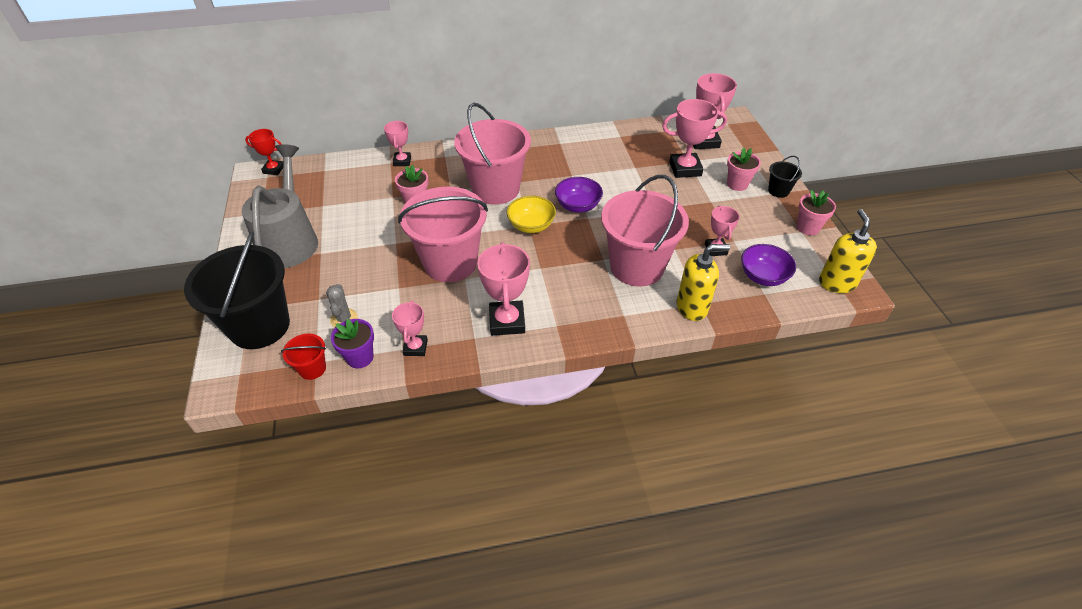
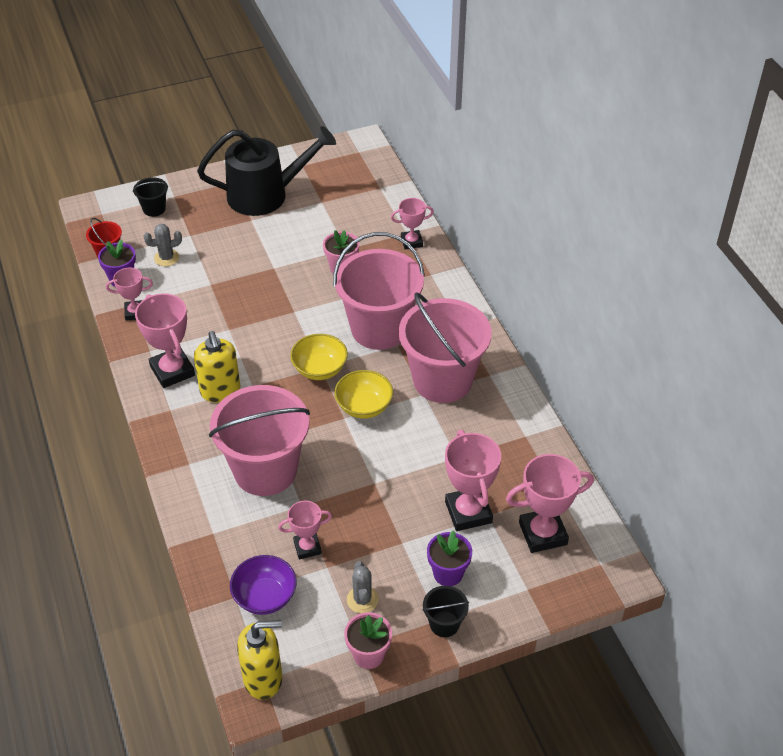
camera: 80 degrees right, 0 degrees up
black bucket [184,231,290,349] -> black bucket [133,177,168,217], size x0.43
grey watering can [242,144,318,268] -> black watering can [197,126,336,216]
red trophy [245,129,283,175] -> none
pink bucket [398,187,488,282] -> pink bucket moved to [399,293,492,403]
pink trophy [477,242,530,336] -> pink trophy turned 75 degrees clockwise [135,293,195,388]
purple bowl [555,177,603,213] -> yellow bowl [334,370,393,419]
yellow soap dispenser [677,244,730,321] -> yellow soap dispenser moved to [194,331,241,403]
pink flower pot [727,147,761,191] -> purple flower pot [427,530,472,586]
none -> grey cactus [347,561,379,613]

